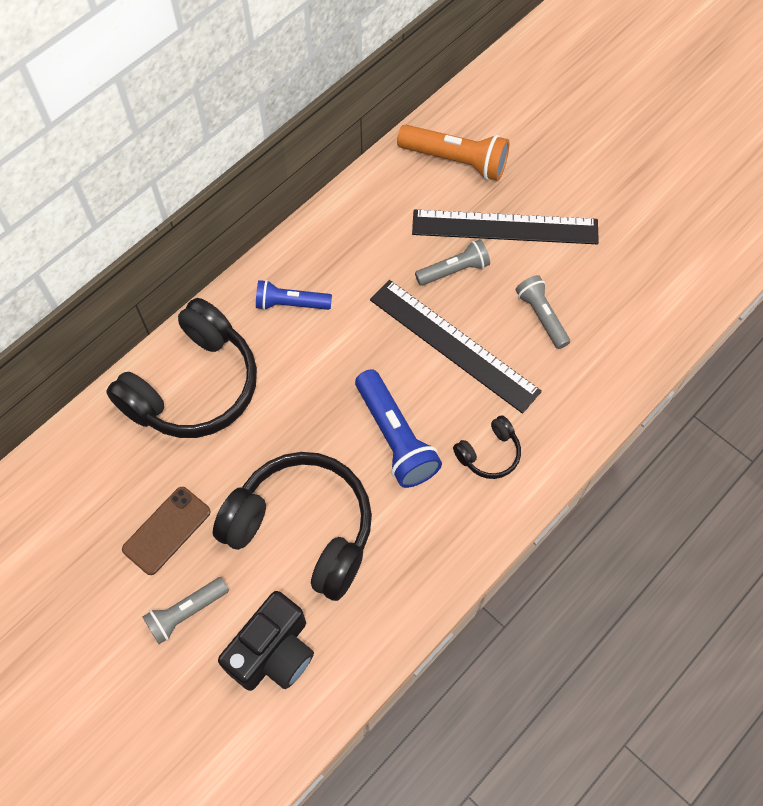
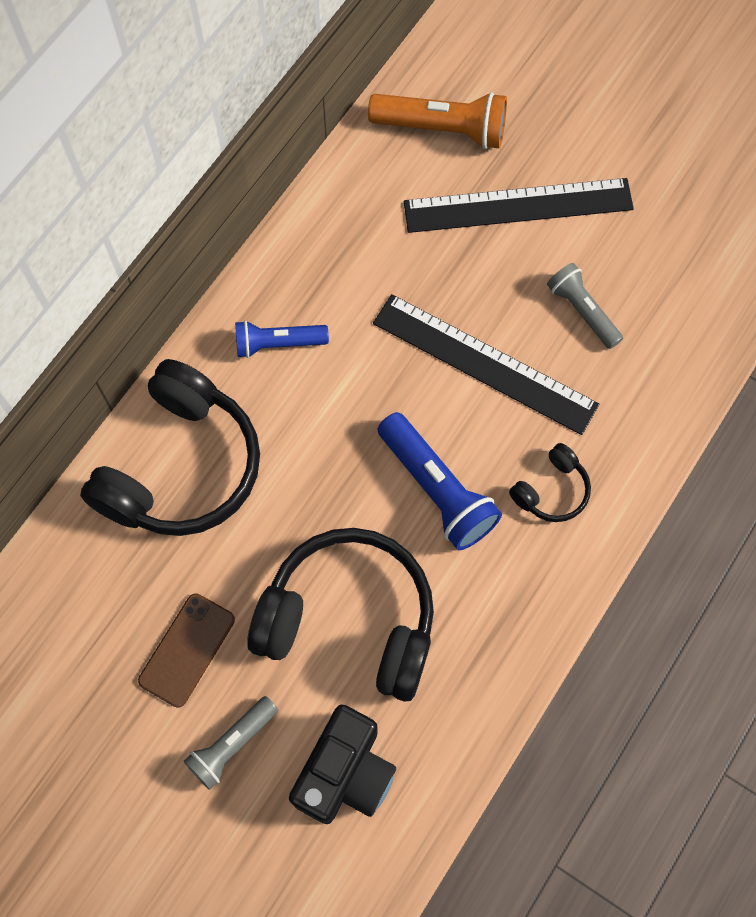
camera: 10 degrees left, 5 degrees up
grey flashlight [415,239,490,286] -> none

